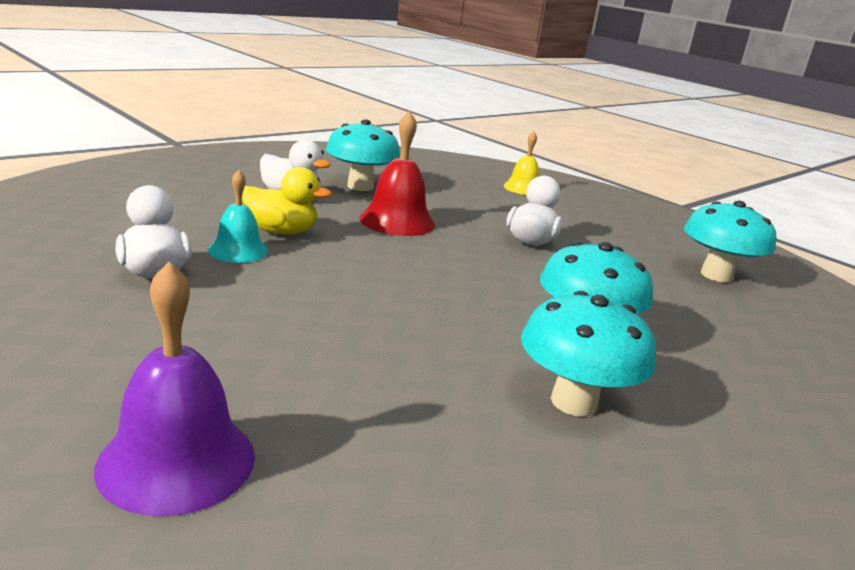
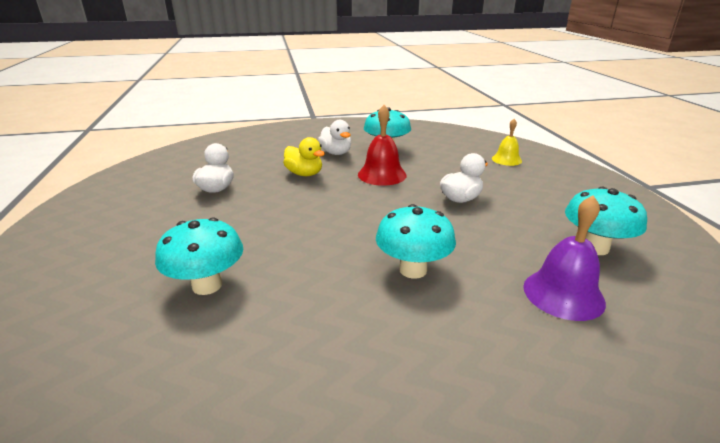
camera: 35 degrees right, 5 degrees up
purple bell [94,262,255,516] -> purple bell moved to [523,195,606,321]
turquoise bell [208,170,268,263] -> none
turquoise mushroom [521,291,656,417] -> turquoise mushroom moved to [155,217,243,295]

